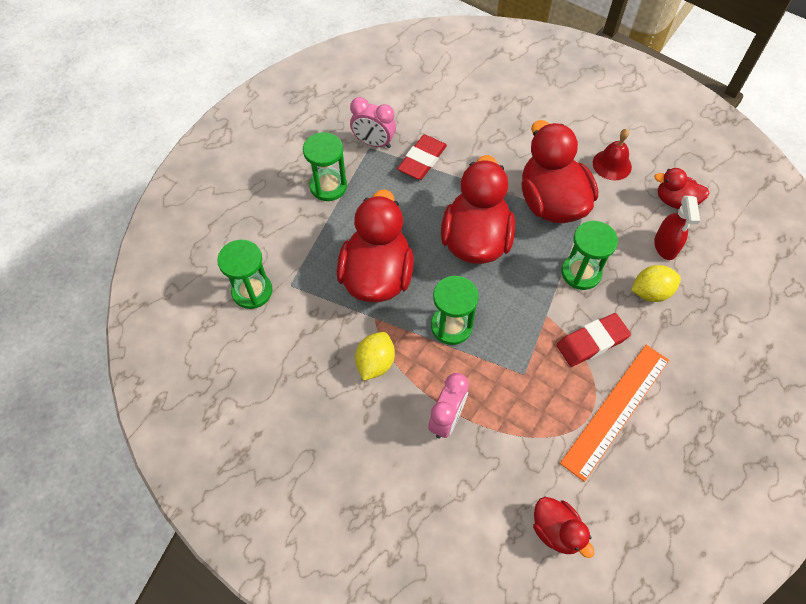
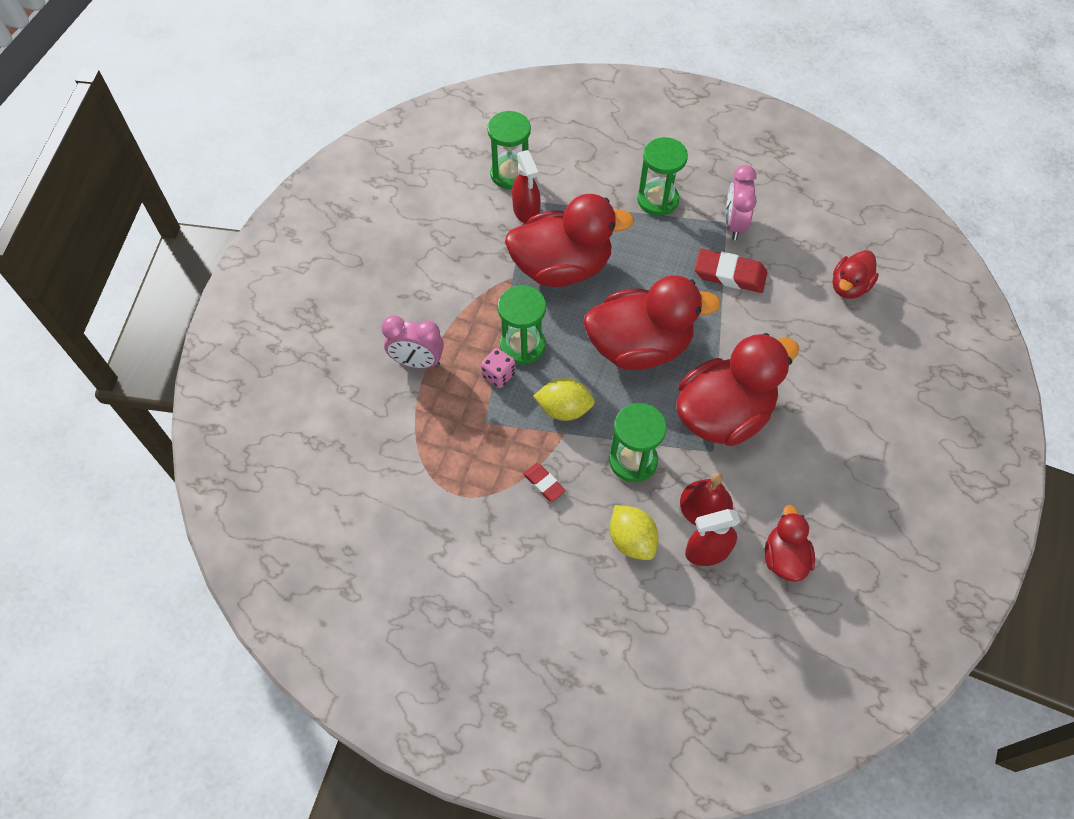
camera: 75 degrees right, 0 degrees up
yellow lemon [355,332,395,381] -> yellow lemon moved to [533,378,595,421]
red duck [533,497,594,558] -> red duck moved to [832,250,879,299]
red eraser [556,313,631,367] -> red eraser [523,463,566,502], size x0.56
orange ruler [560,345,669,482] -> none
red bell [593,129,632,180] -> red bell moved to [680,473,733,526]
none -> pink dice [481,348,516,388]
none -> red spray bottle [512,150,541,224]

